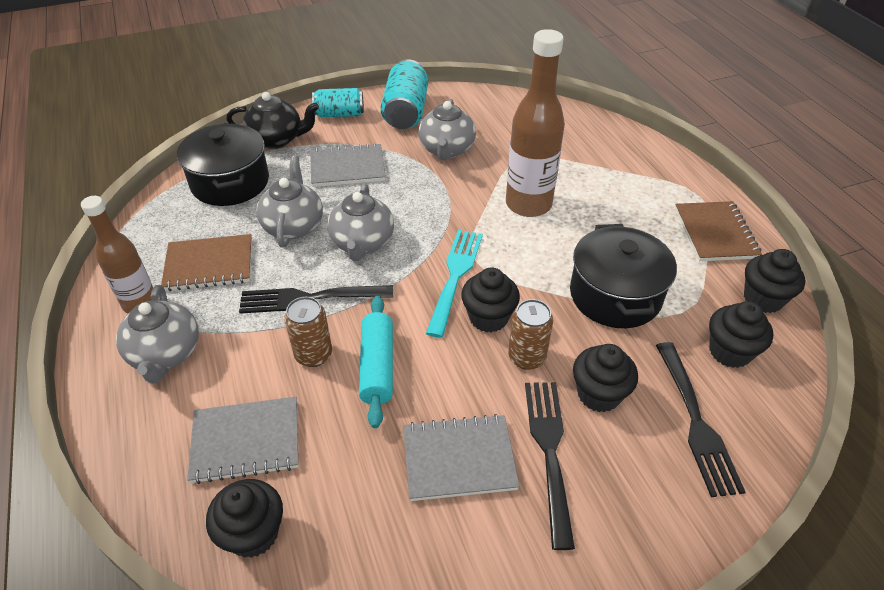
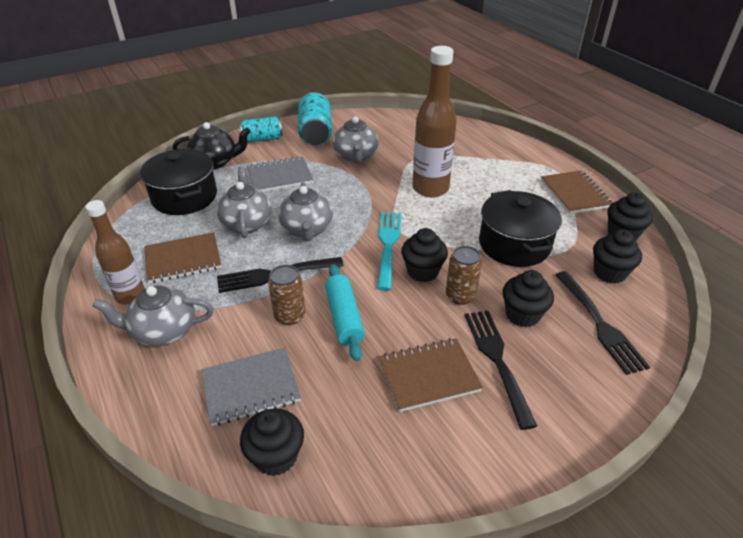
camera: 10 degrees left, 5 degrees down
grey teapot [116,285,199,384] -> grey teapot turned 105 degrees clockwise [93,285,214,346]
grey notebook [403,414,520,501] -> brown notebook [379,338,483,412]

